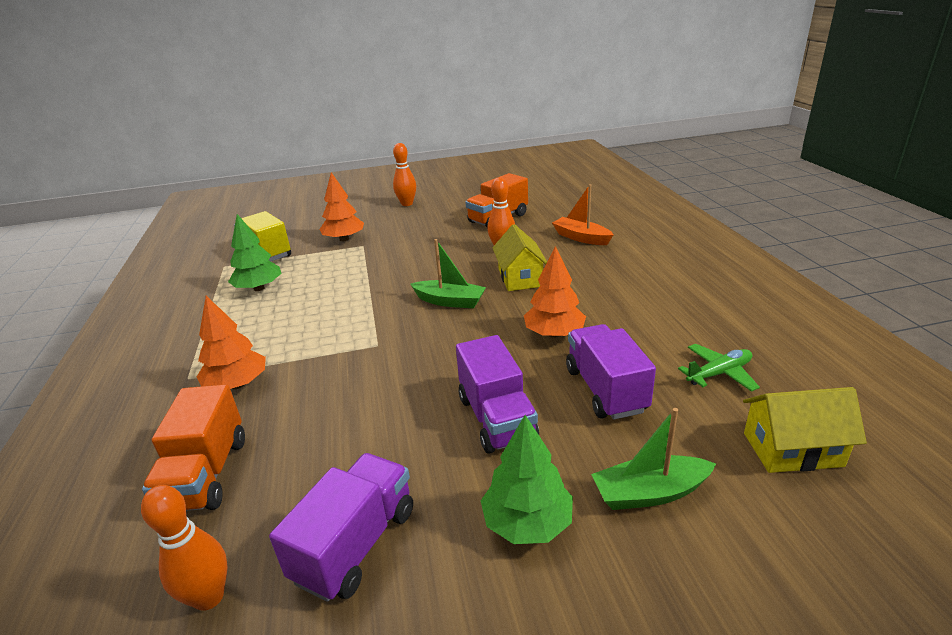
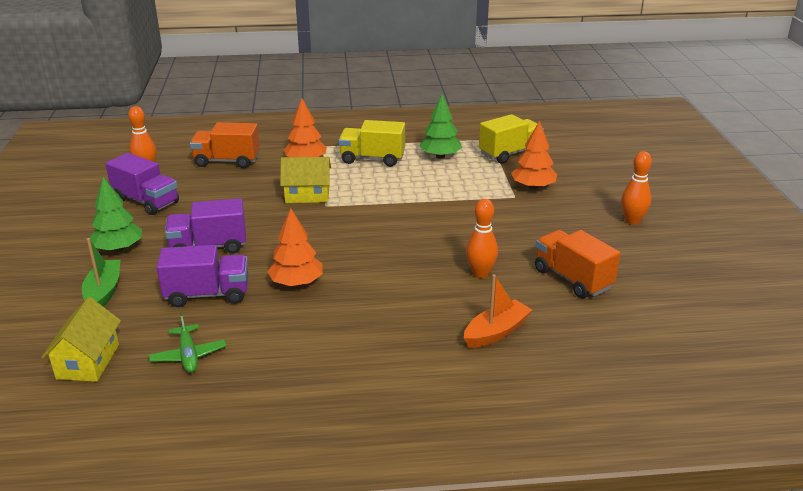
camera: 95 degrees right, 0 degrees up
green boat [410,239,486,308] -> none
yellow house [493,224,547,291] -> yellow house moved to [280,157,331,203]
none -> yellow truck [338,120,405,167]

